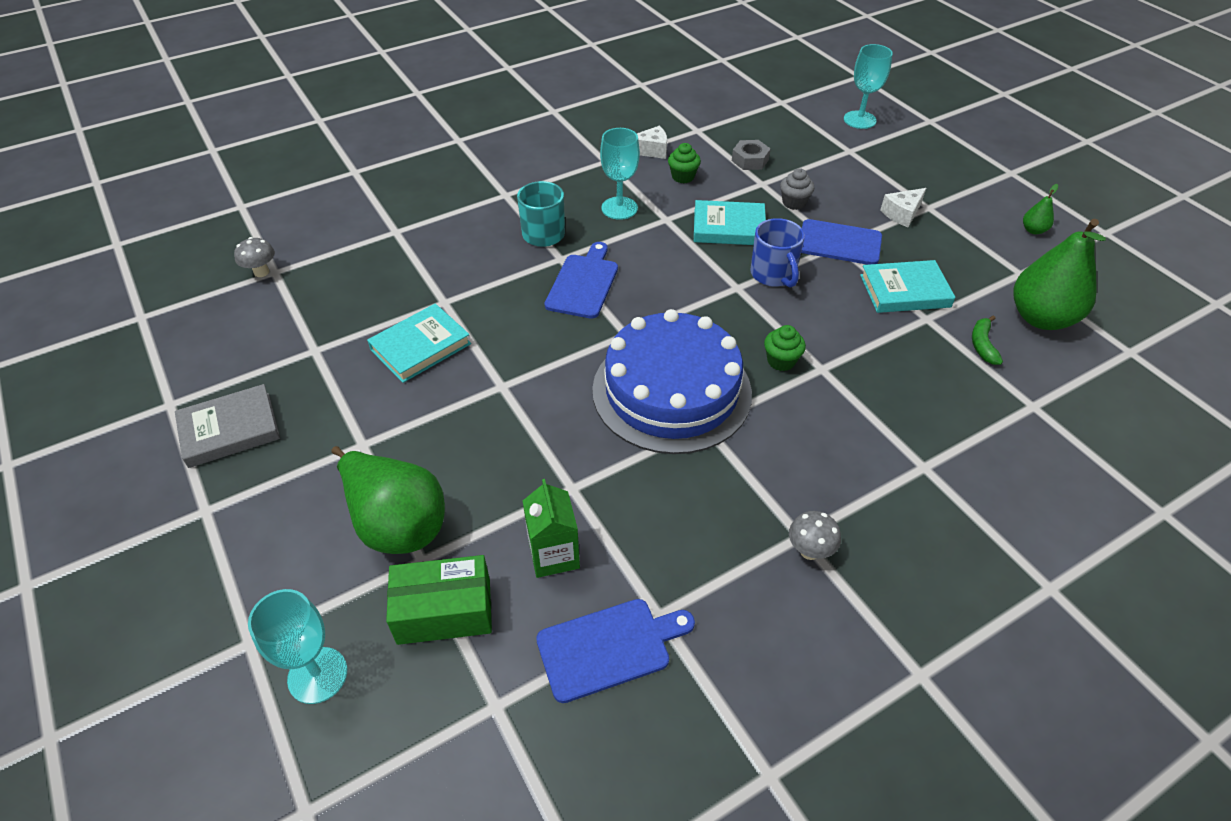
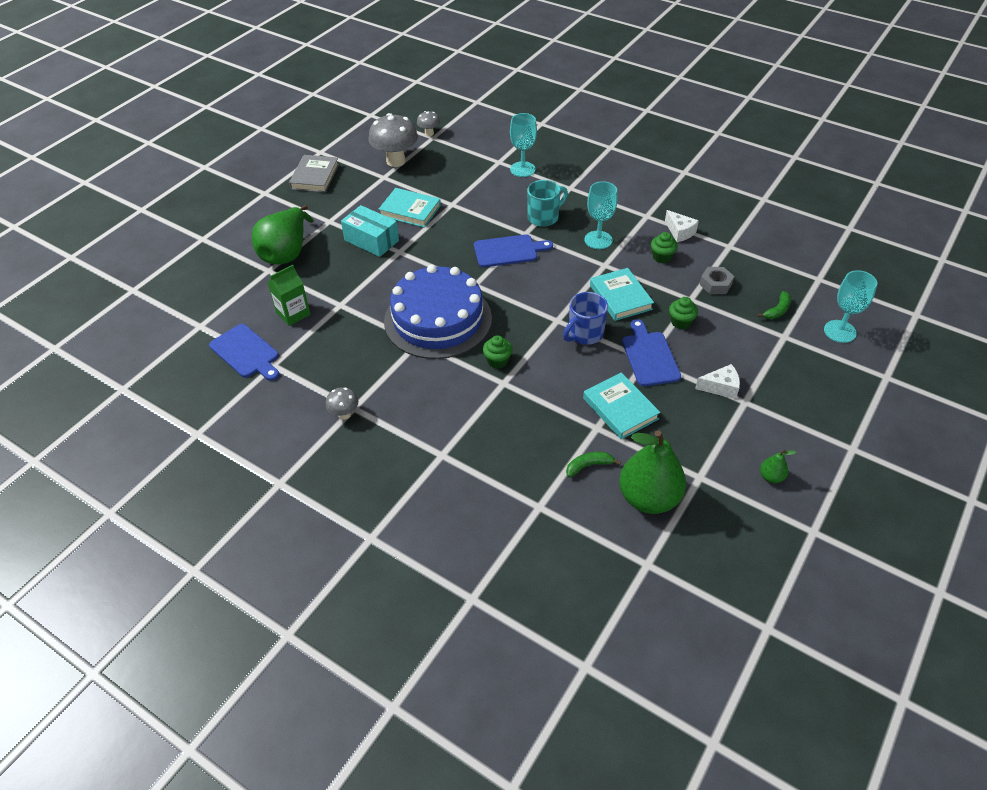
camera: 65 degrees right, 0 degrees up
grey book [175,384,280,468] -> grey book turned 60 degrees clockwise [289,155,339,193]
turquoise goblet [248,589,347,704] -> turquoise goblet moved to [510,113,537,177]
green box [386,555,492,645] -> none
grey cupcake [780,168,814,210] -> green cupcake [669,297,698,329]
white cheese [880,188,926,227] -> white cheese turned 150 degrees clockwise [695,364,740,399]
none -> turquoise box [341,205,399,257]
none -> grey mushroom [368,113,418,167]
none -> green banana [757,291,791,319]

